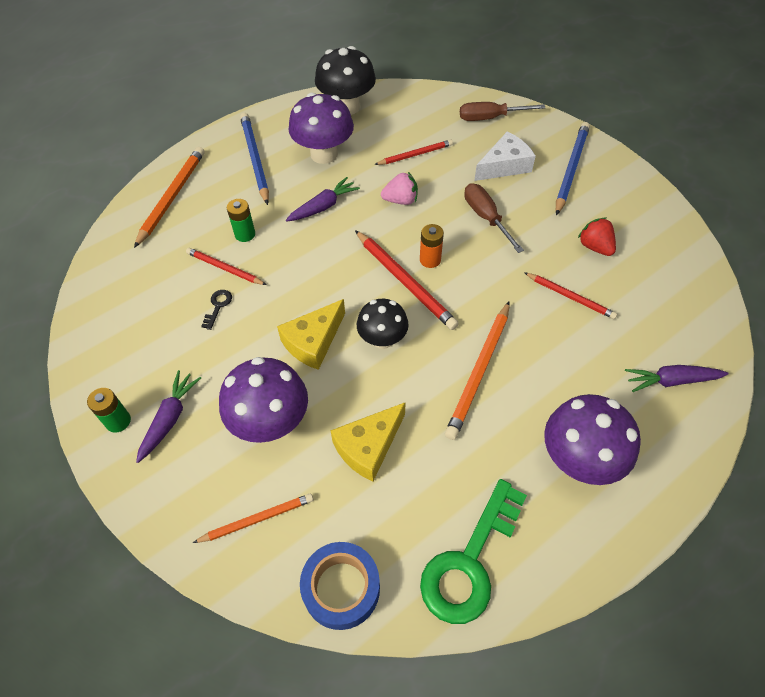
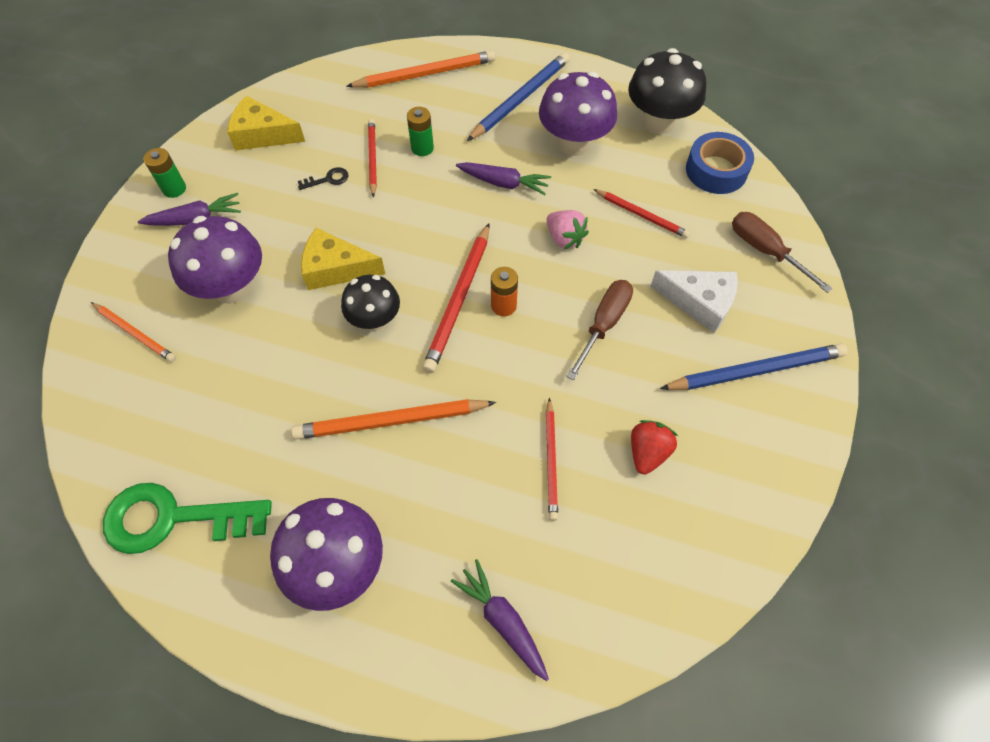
camera: 55 degrees right, 5 degrees up
blue tape [300,542,380,630] -> blue tape moved to [686,132,754,194]
yellow cheese [330,402,406,482] -> yellow cheese moved to [227,96,305,151]

